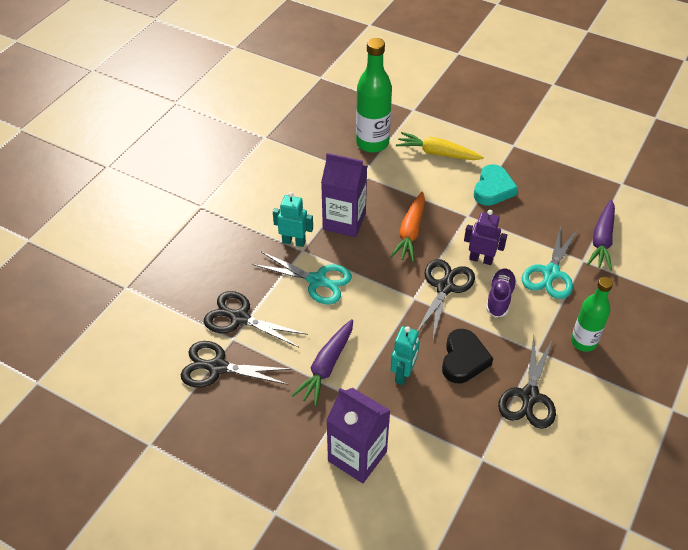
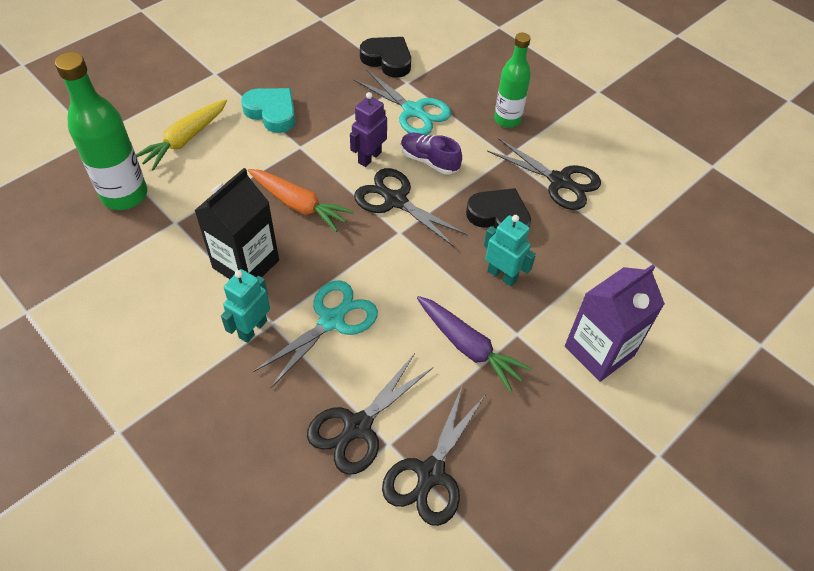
camera: 75 degrees left, 5 degrees up
purple carton [321,153,367,237] -> black carton [194,168,279,279]
purple carrot [587,199,615,271] -> black heart [360,37,411,78]

